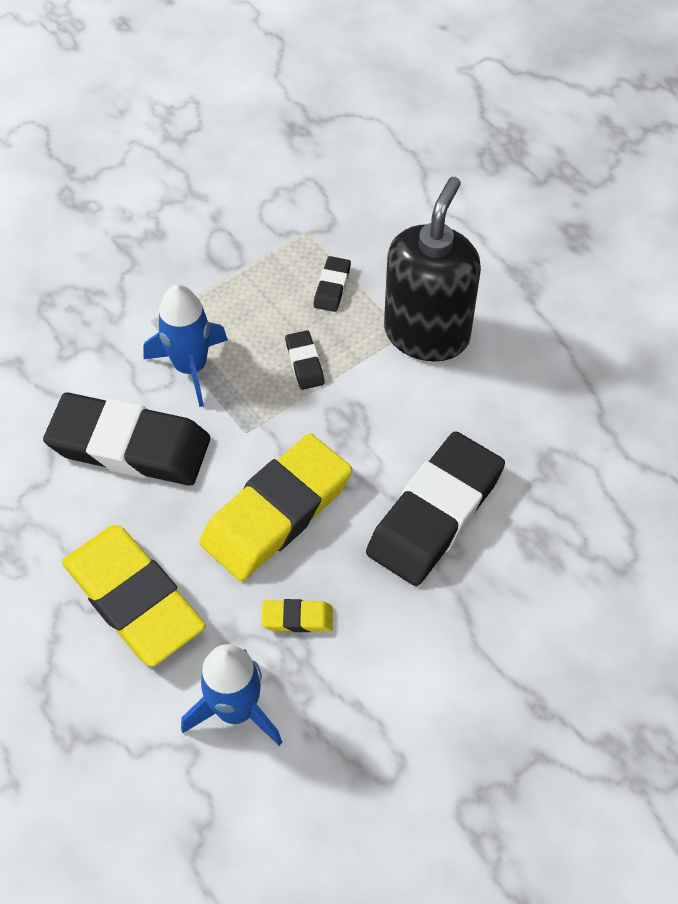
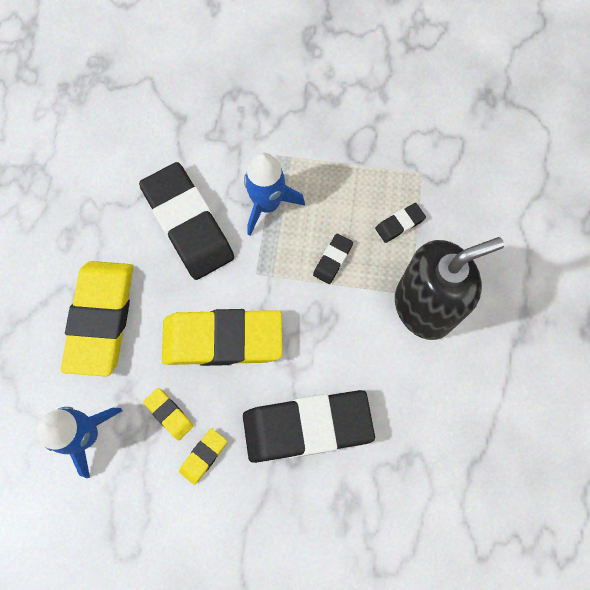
camera: 45 degrees right, 15 degrees up
none -> yellow eraser [179,428,227,485]

